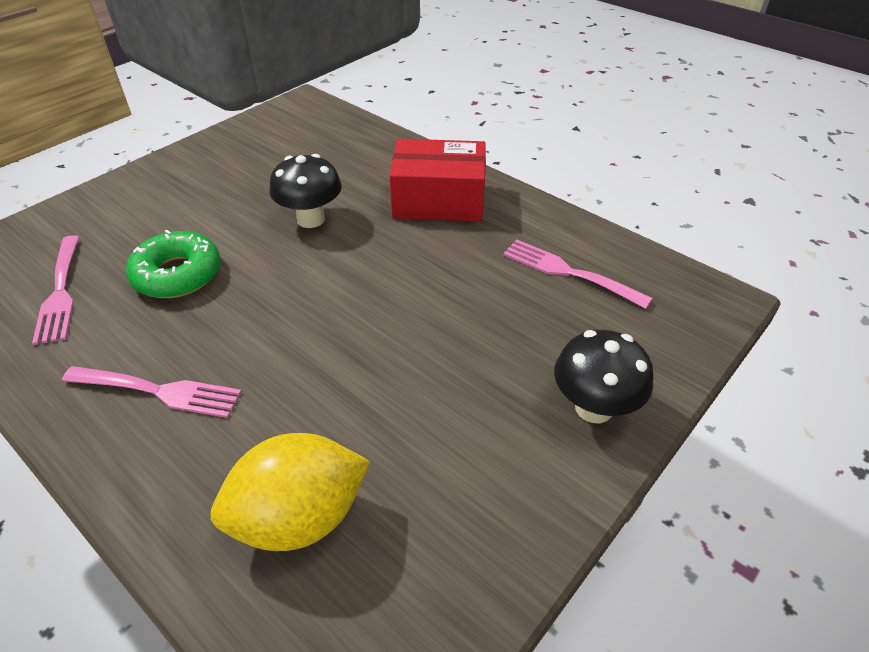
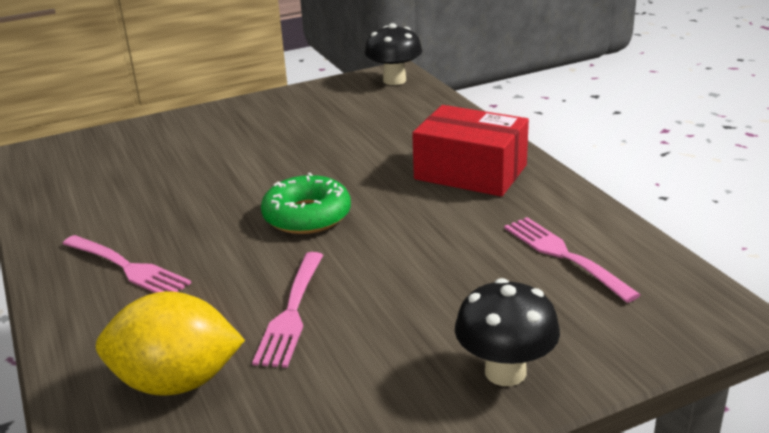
camera: 25 degrees right, 15 degrees down
pink fork [32,235,79,345] -> pink fork moved to [252,252,323,368]
green donut [126,230,220,298] -> green donut moved to [261,173,351,234]
black mushroom [269,154,342,228] -> black mushroom moved to [365,23,422,85]

